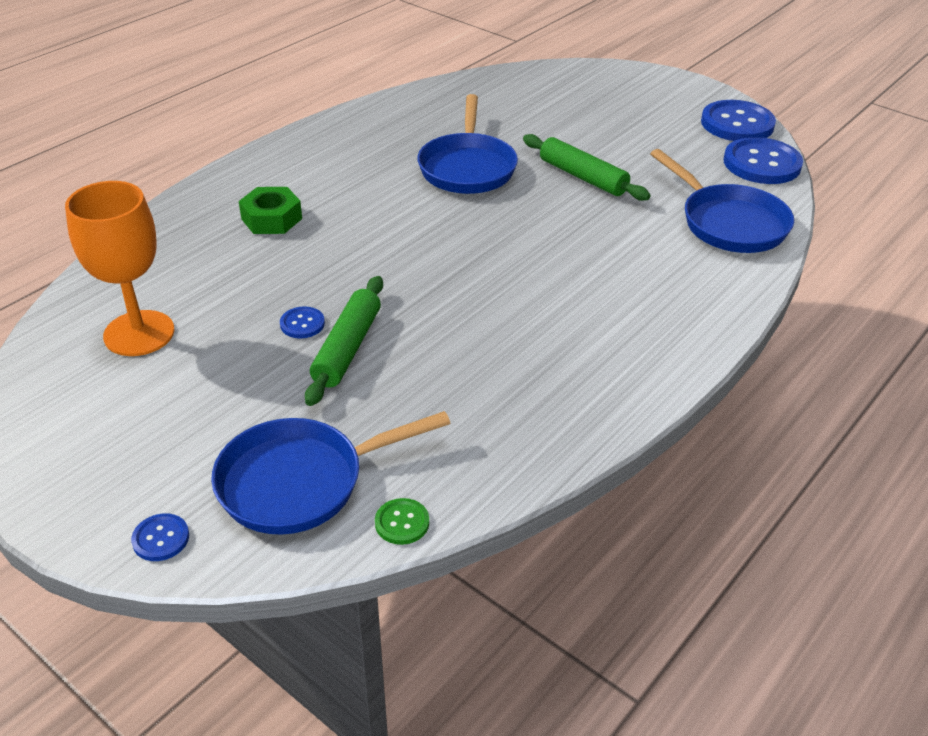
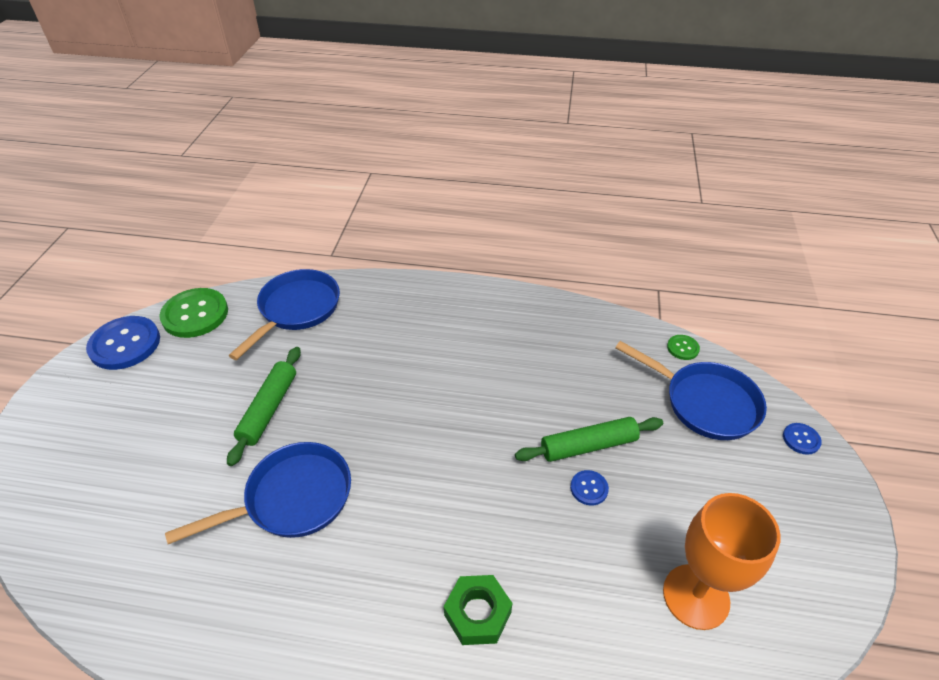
camera: 120 degrees left, 5 degrees up
blue button [724,137,803,184] -> green button [159,288,228,338]

